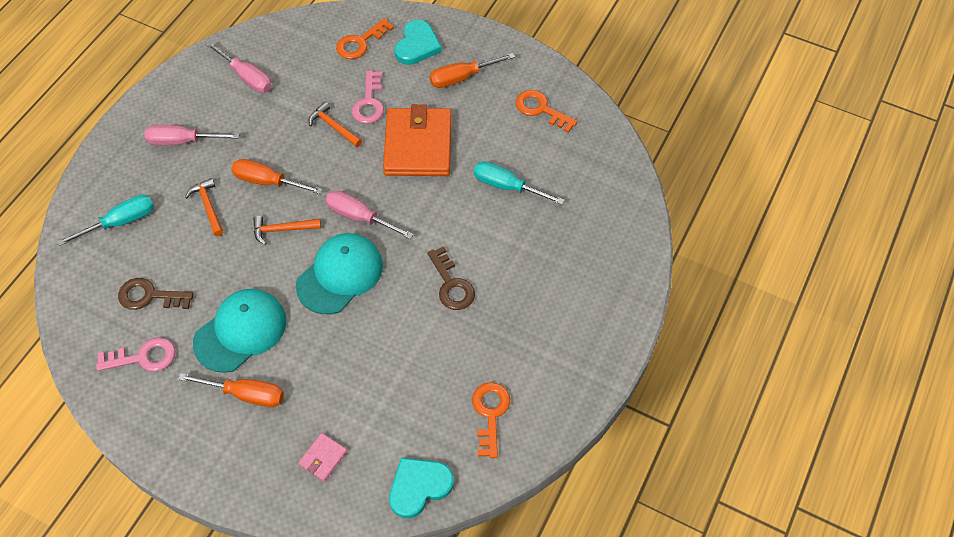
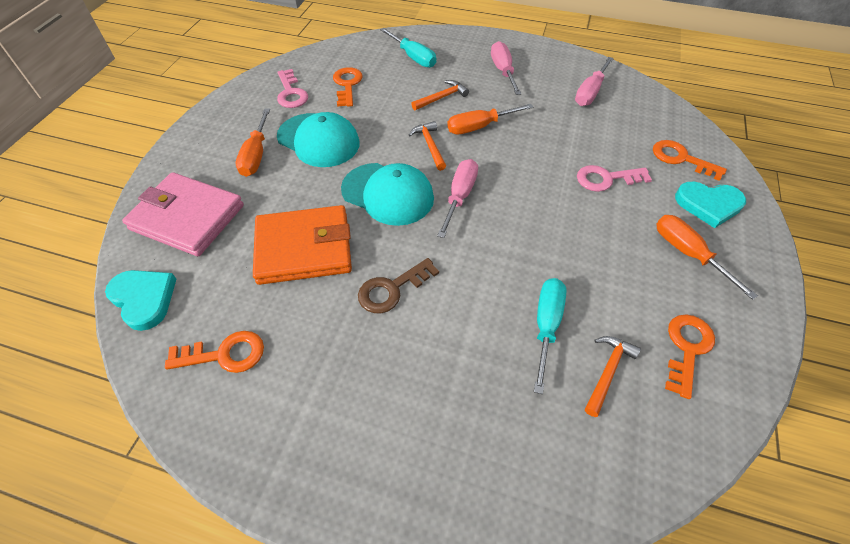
camera: 80 degrees right, 5 degrees down
brown key [118,278,194,310] -> orange key [333,67,363,107]
orange screwdriver [231,159,323,194] -> orange screwdriver turned 120 degrees counterclockwise [447,104,533,134]
pink wallet [298,433,348,482] -> pink wallet [122,172,244,256], size x2.35
orange hammer [309,102,362,147] -> orange hammer moved to [585,336,641,417]
orange wallet [383,104,452,176] -> orange wallet moved to [253,205,352,285]

